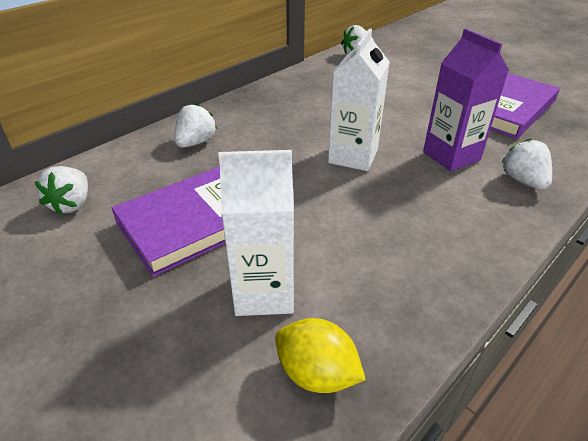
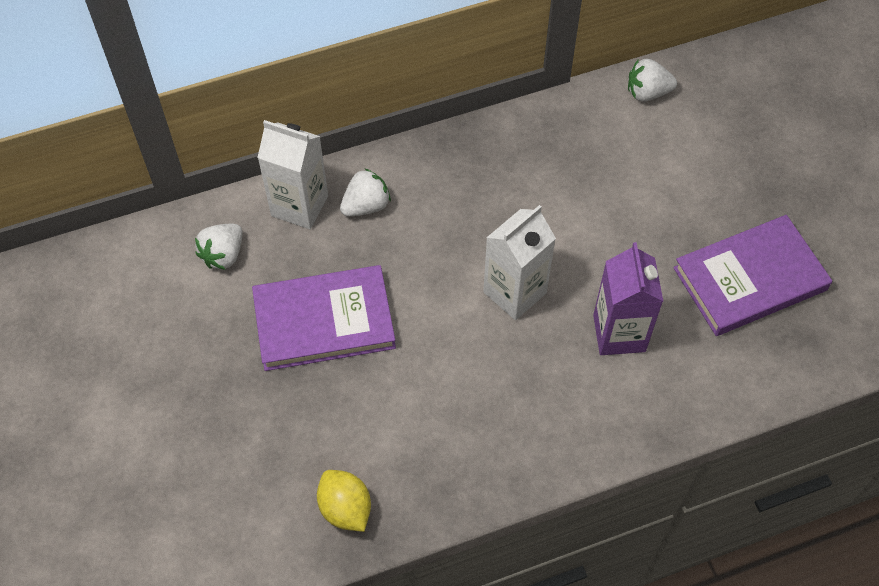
camera: 25 degrees right, 20 degrees up
white carton [218,150,294,316] -> white carton moved to [257,120,328,229]
white strawberry [501,138,552,190] -> none

